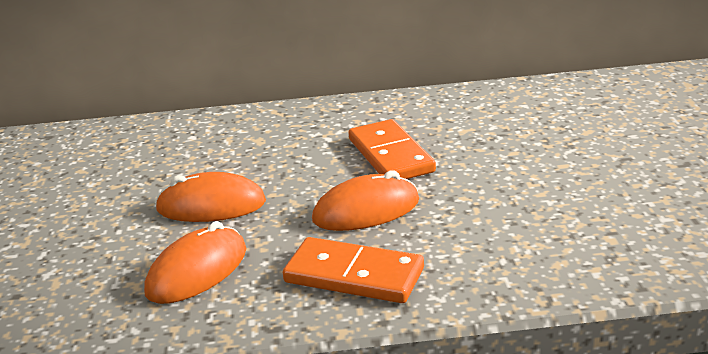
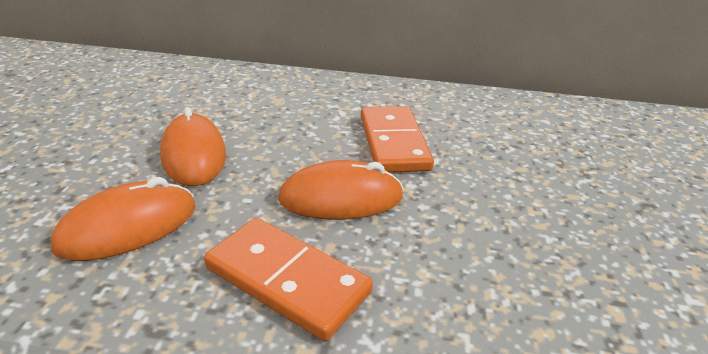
camera: 10 degrees right, 5 degrees up
orange mouse [155,172,266,222] -> orange mouse turned 60 degrees clockwise [160,107,226,186]

